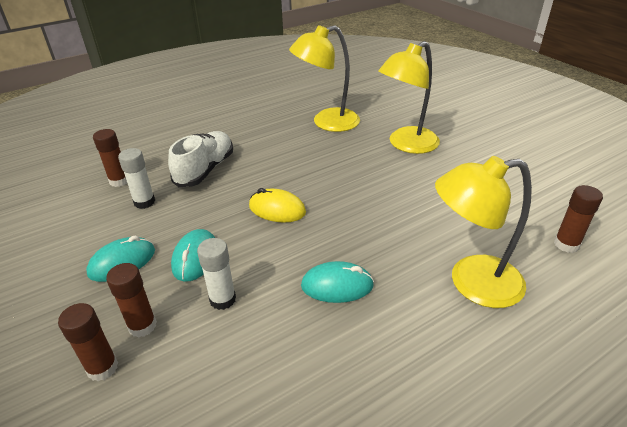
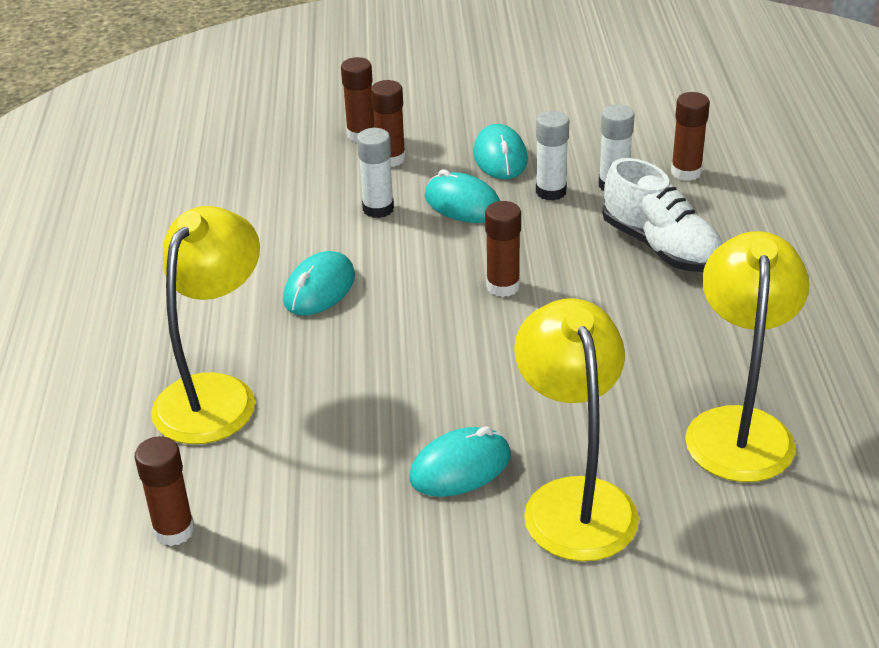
camera: 120 degrees right, 0 degrees up
yellow mouse [249,188,306,222] -> brown glue stick [485,201,521,297]
none -> turquoise mouse [409,426,511,497]
none -> white glue stick [536,111,569,201]

